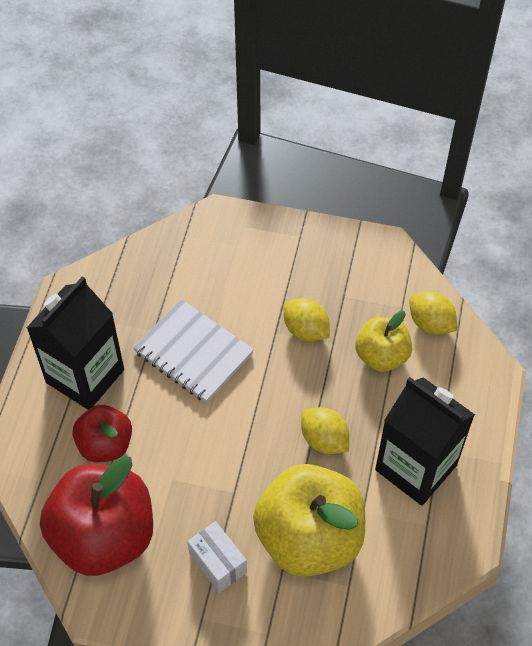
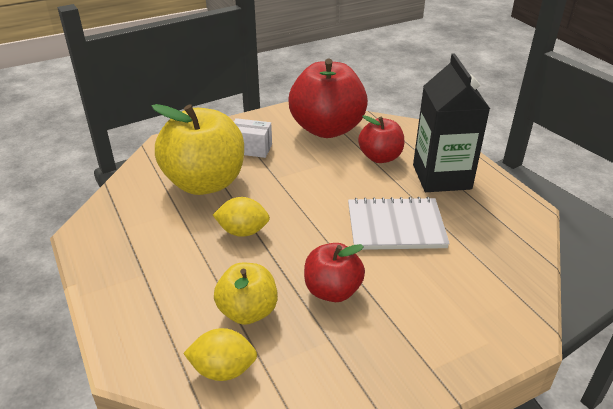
camera: 140 degrees right, 20 degrees down
yellow lemon [284,298,330,342] -> red apple [304,243,365,302]
black carton [375,377,475,506] -> none

